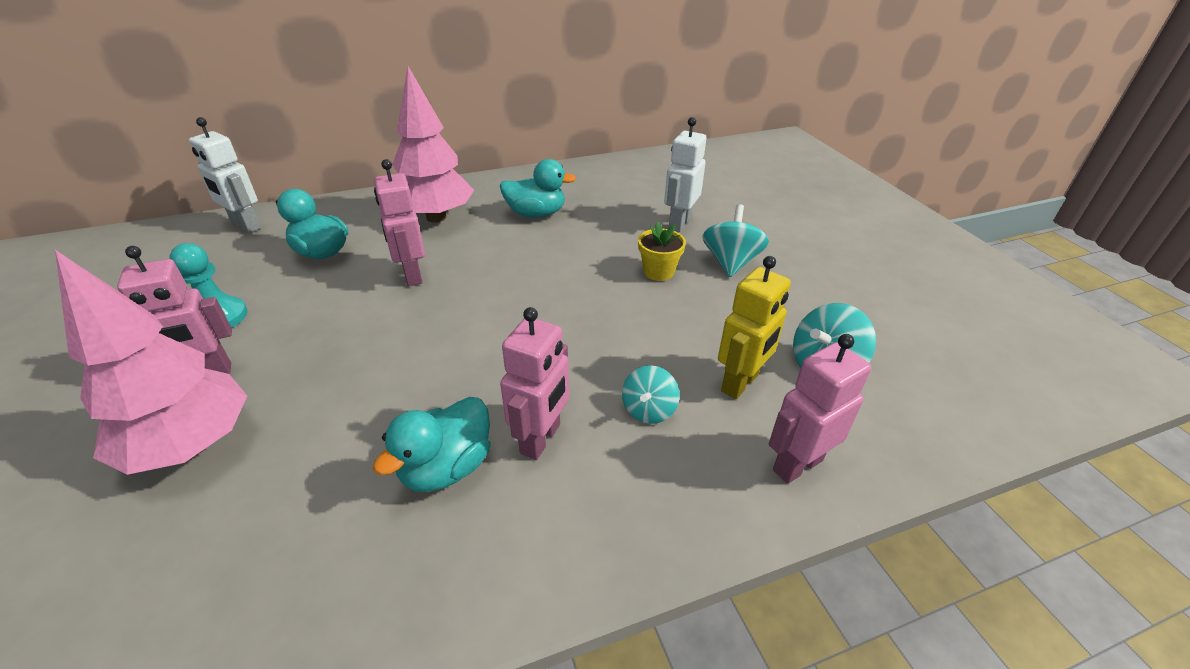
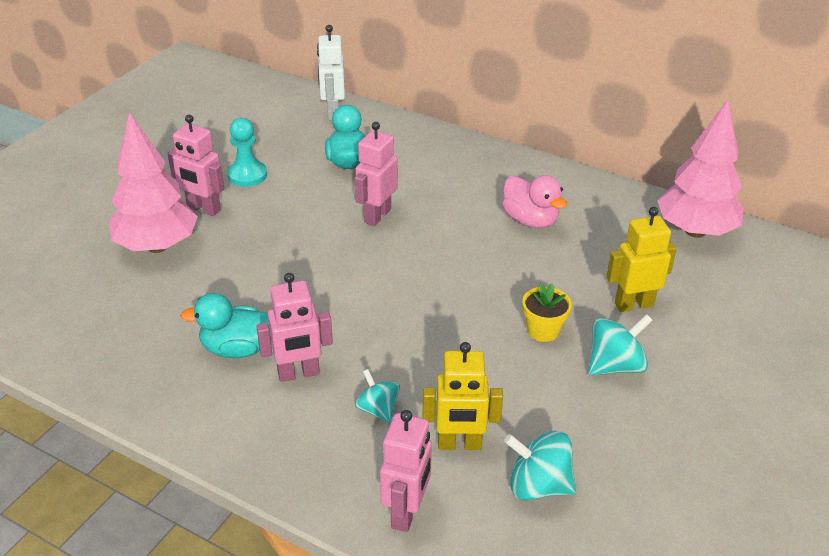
camera: 50 degrees right, 0 degrees up
pink tree [392,66,474,223] -> pink tree moved to [657,100,744,238]
turquoise duck [500,159,576,218] -> pink duck [502,175,567,228]
turquoise spinning top [622,365,680,424] -> turquoise spinning top turned 75 degrees clockwise [355,369,400,423]
white robot [664,117,707,232] -> yellow robot [606,207,677,312]
pink robot [769,334,871,484] -> pink robot turned 90 degrees clockwise [380,410,432,532]

